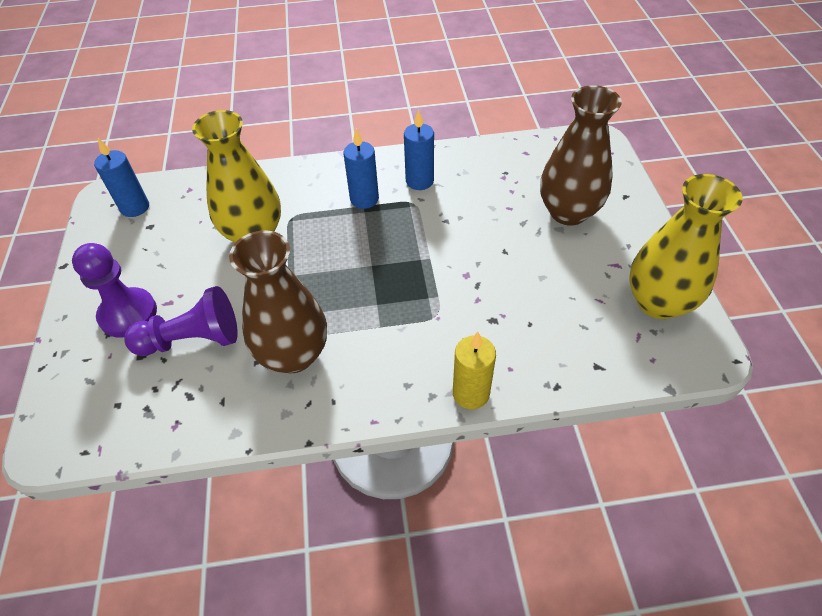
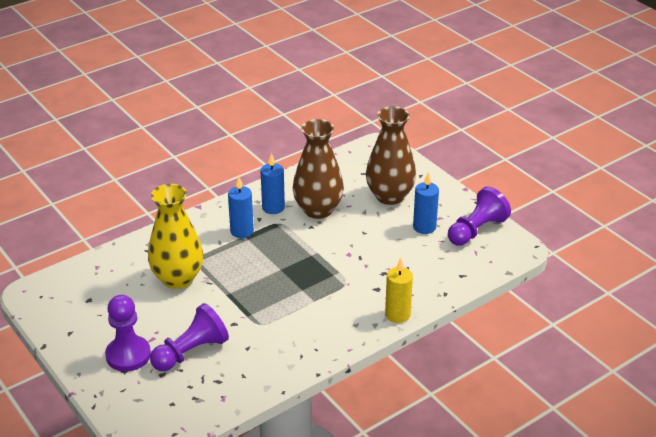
camera: 30 degrees left, 15 degrees down
blue candle [94,138,149,217] -> blue candle moved to [413,172,439,234]
brown vase [229,230,327,373] -> brown vase moved to [293,119,344,219]
yellow vase [629,174,743,319] -> purple pawn [448,187,511,246]

